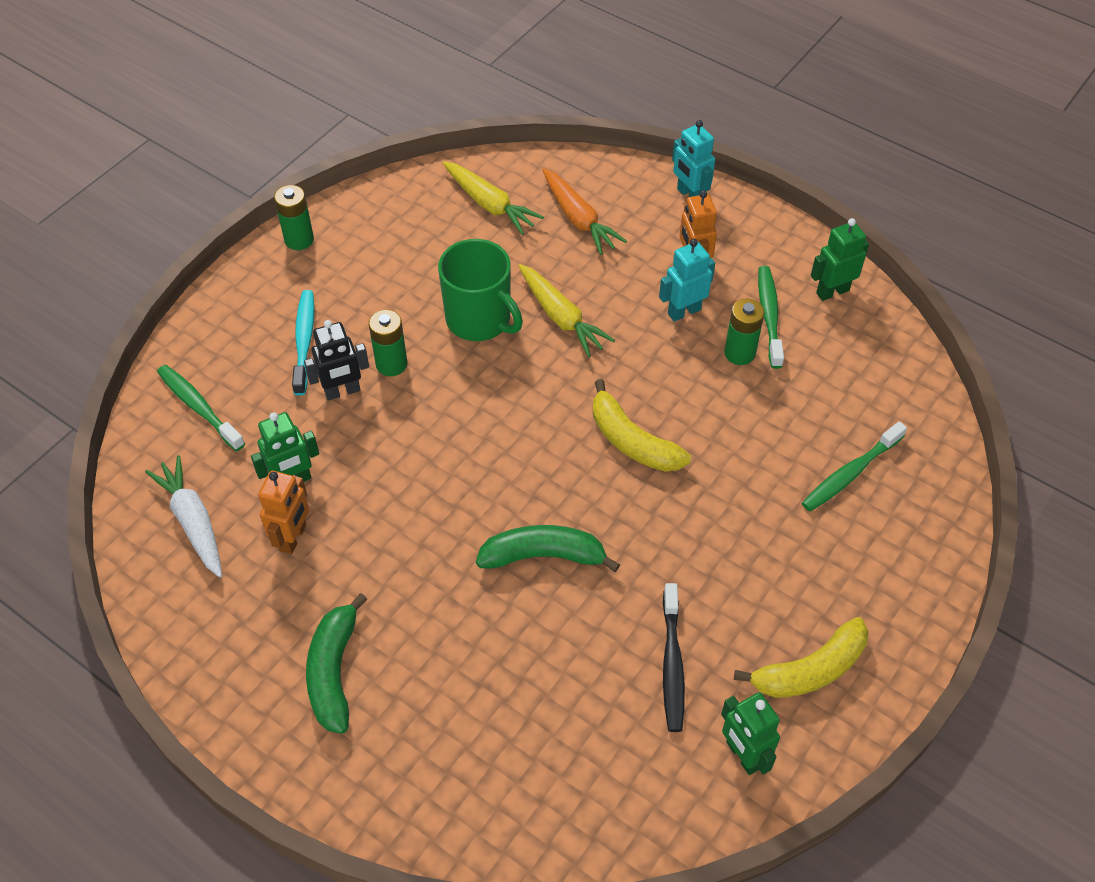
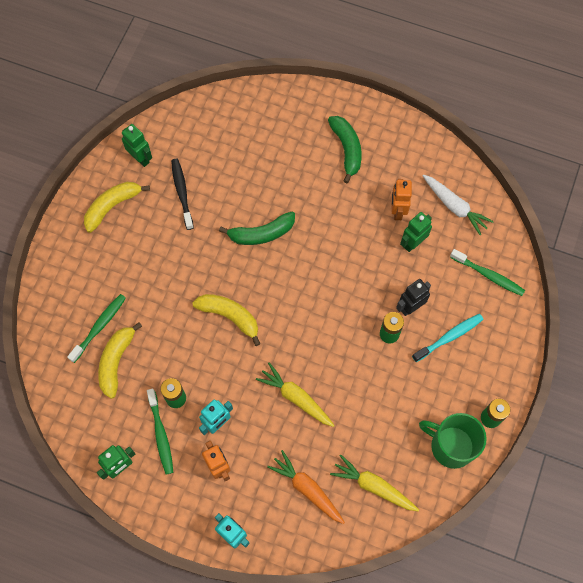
camera: 165 degrees right, 15 degrees up
turquoise toothbrush [292,290,314,396] -> turquoise toothbrush turned 105 degrees counterclockwise [412,314,484,362]
green mug [438,239,523,341] -> green mug moved to [419,413,487,469]
none -> yellow banana [98,322,142,399]

